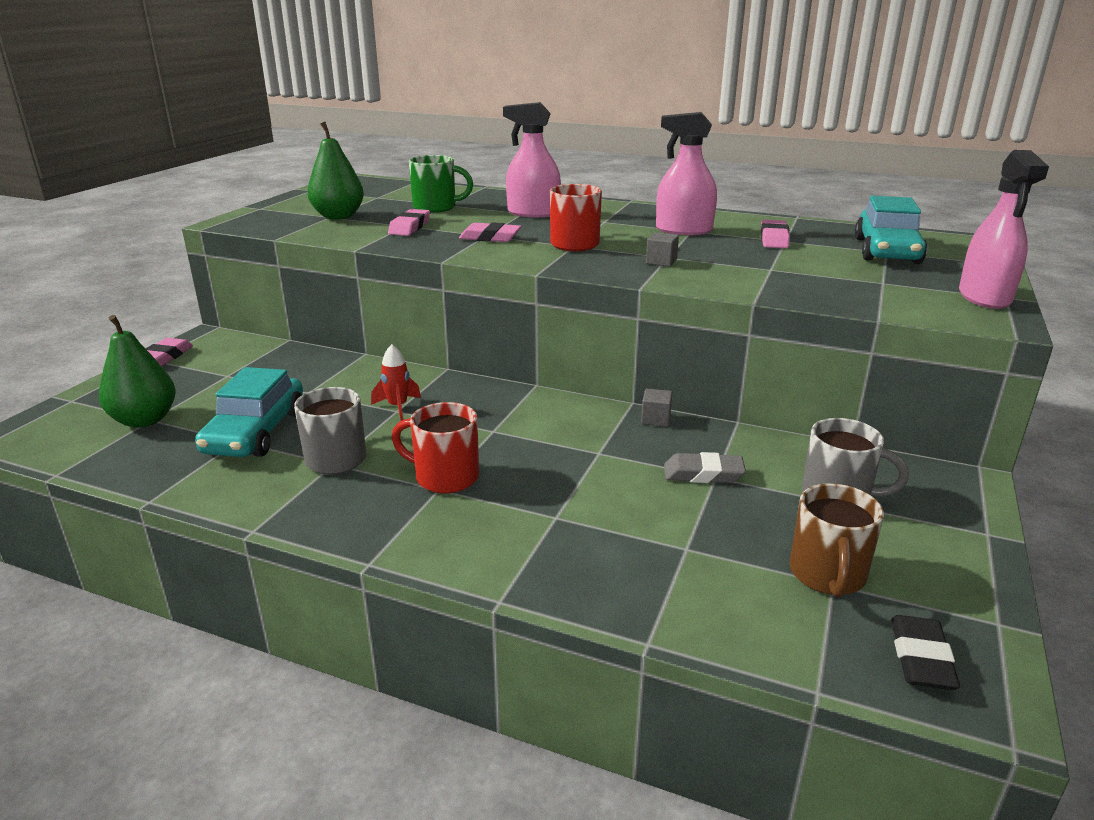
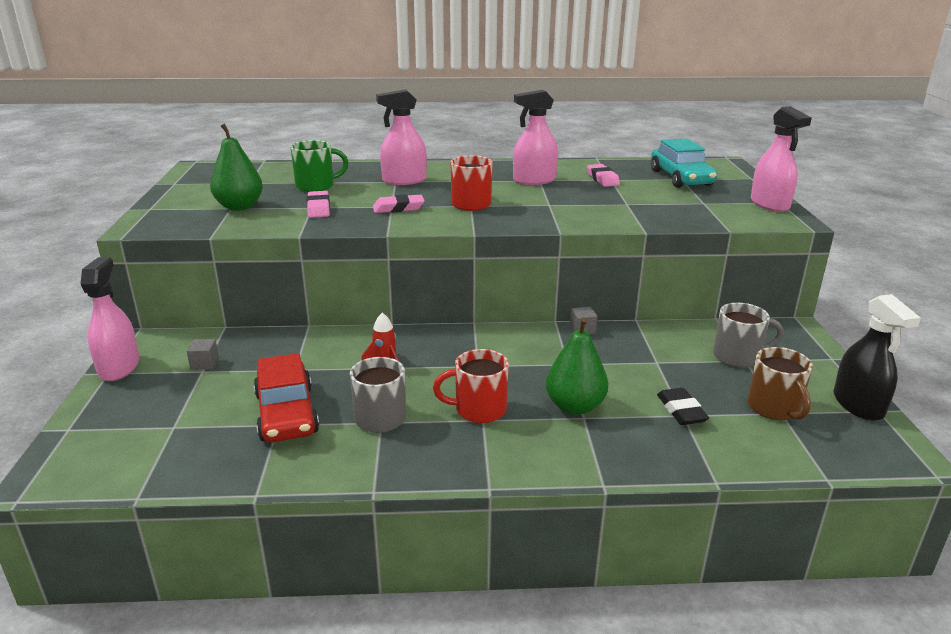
camera: 25 degrees left, 0 degrees up
green pear [99,315,176,428] -> green pear moved to [546,317,608,415]
pink eraser [145,338,193,366] -> pink spray bottle [80,257,140,381]
turquoise car [195,367,303,457] -> red car [254,353,319,442]
grey cube [646,232,679,267] -> grey cube moved to [187,339,219,370]
grey eraser [664,452,746,483] -> none
black eraser [891,615,960,690] -> black eraser moved to [657,388,709,425]
none -> black spray bottle [833,294,921,421]

